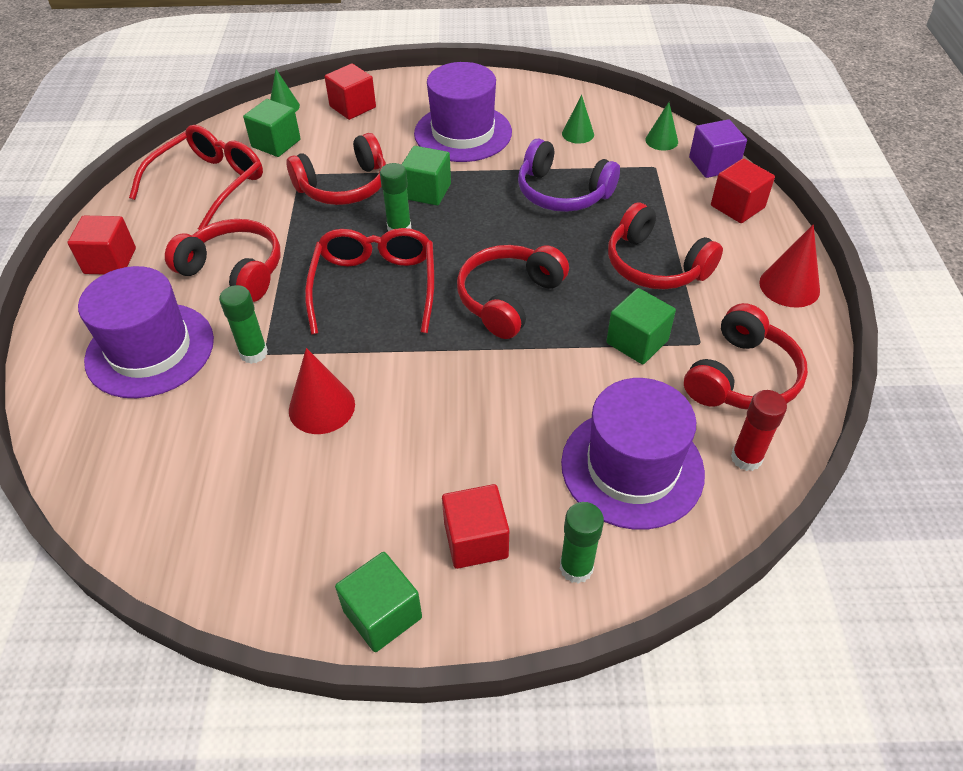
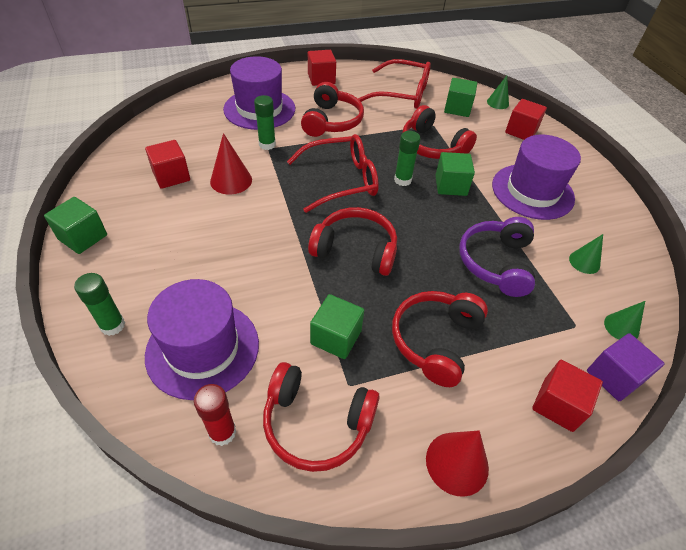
camera: 70 degrees right, 0 degrees up
red cube [442,484,509,569] -> red cube moved to [145,140,190,189]

